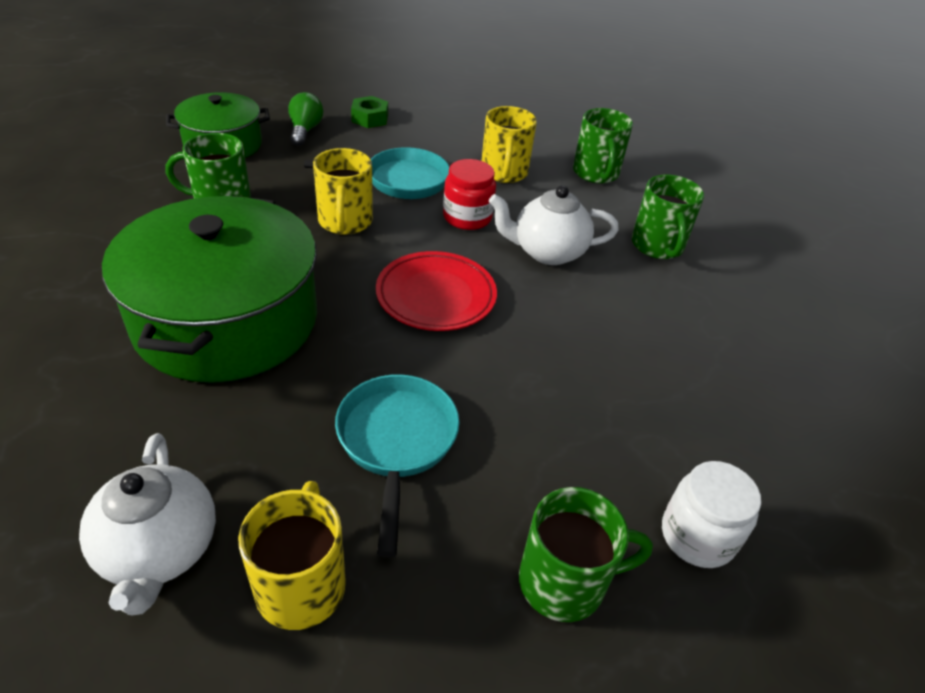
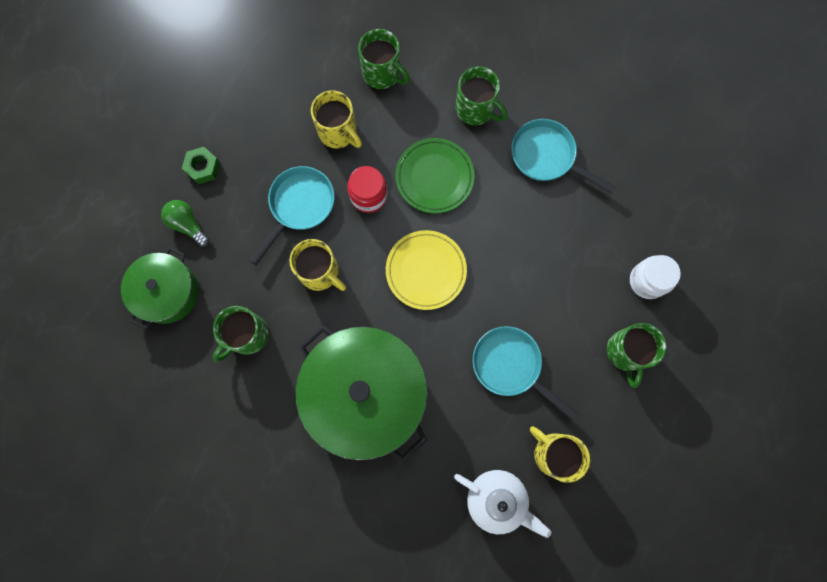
camera: 45 degrees left, 35 degrees up
red plate [376,251,497,331] -> yellow plate [386,230,467,310]
white teapot [489,185,619,265] -> green plate [395,138,475,213]
green mug [519,487,653,622] -> green mug turned 150 degrees clockwise [607,323,666,388]
none -> turquoise pan [511,119,617,194]

